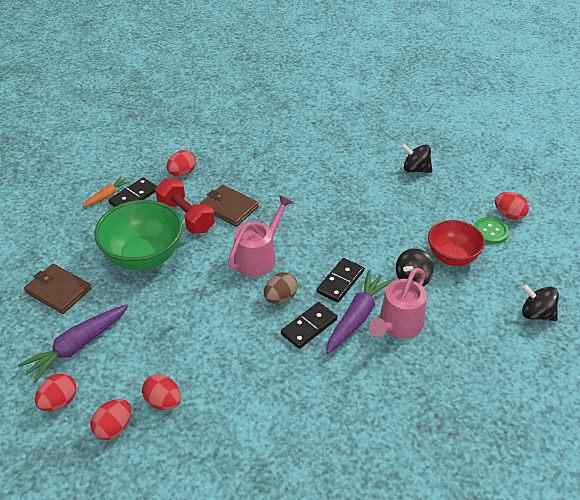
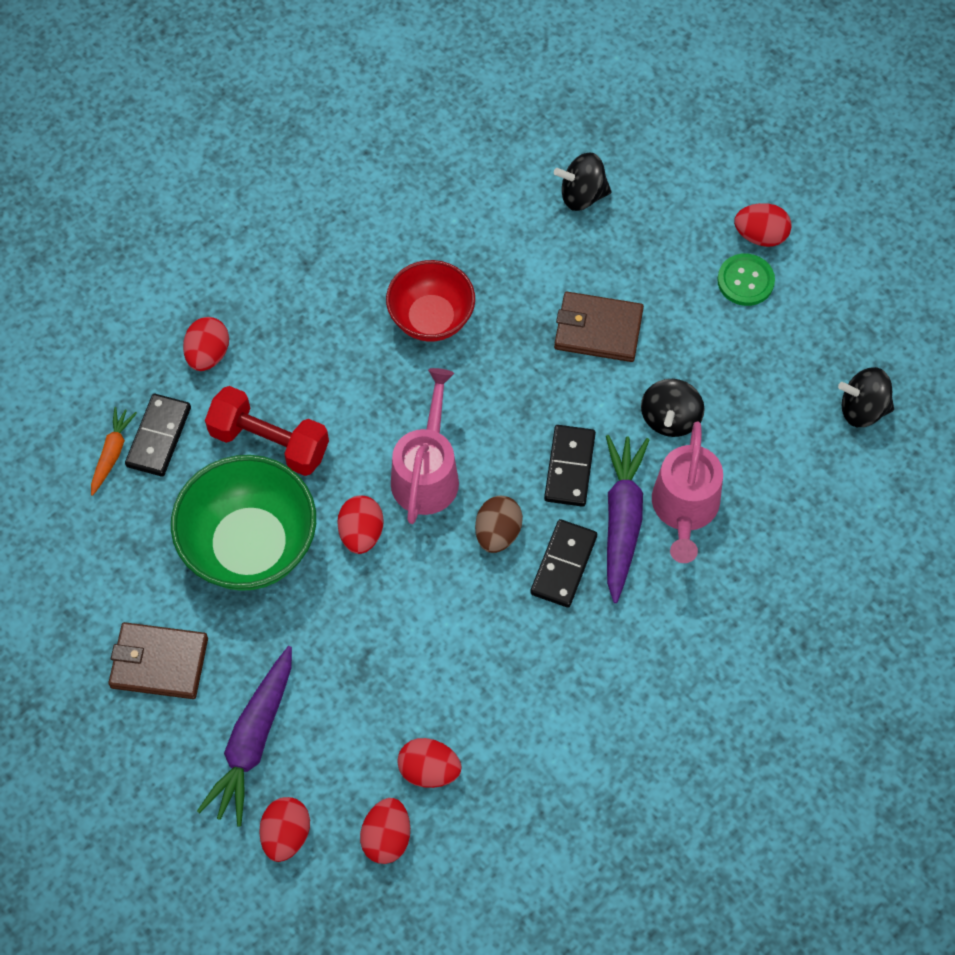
camera: 25 degrees left, 20 degrees up
brown wallet [200,185,259,227] -> brown wallet moved to [554,292,644,362]
red bowl [428,220,485,266] -> red bowl moved to [386,260,475,342]
none -> red egg [337,496,384,554]

